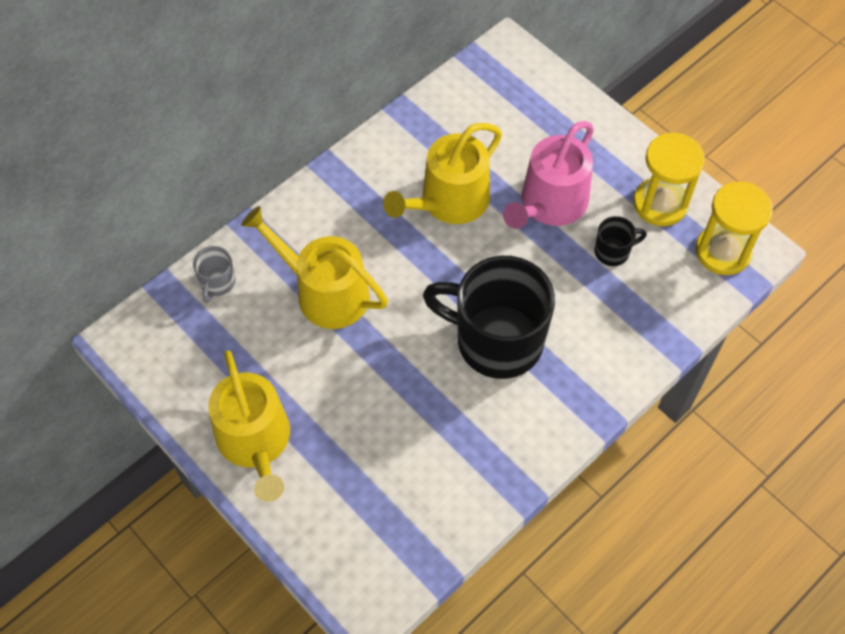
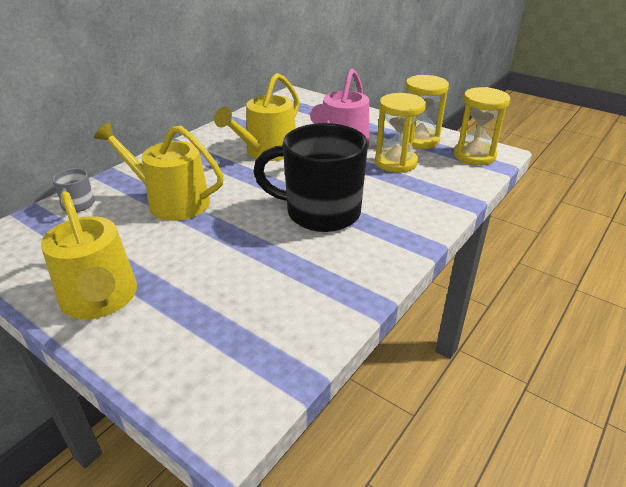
camera: 10 degrees left, 25 degrees down
black mug [595,216,647,266] -> yellow hourglass [375,93,426,173]

